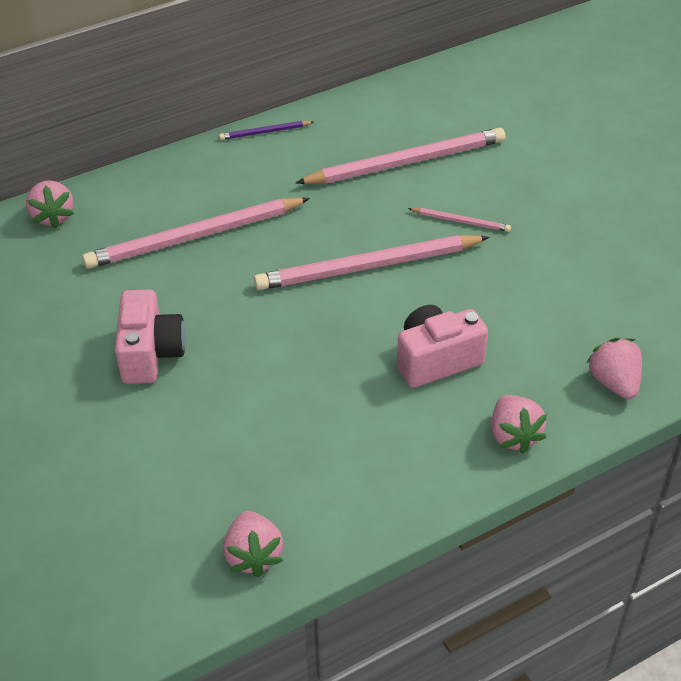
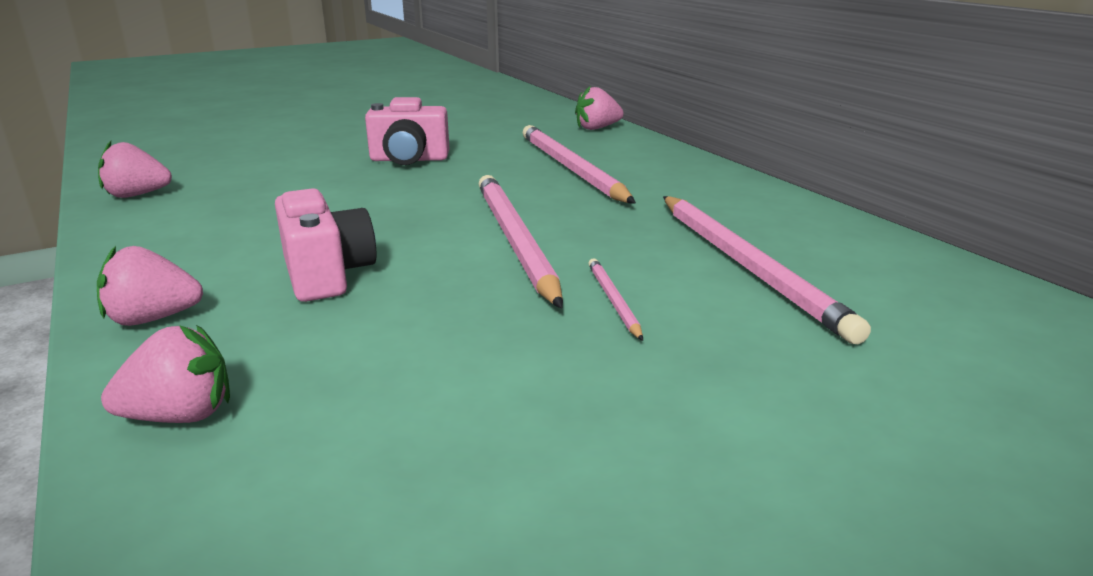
camera: 90 degrees right, 20 degrees down
purple pencil [219,121,314,140] -> none
pink pencil [408,208,511,232] -> pink pencil turned 150 degrees clockwise [588,258,643,341]

